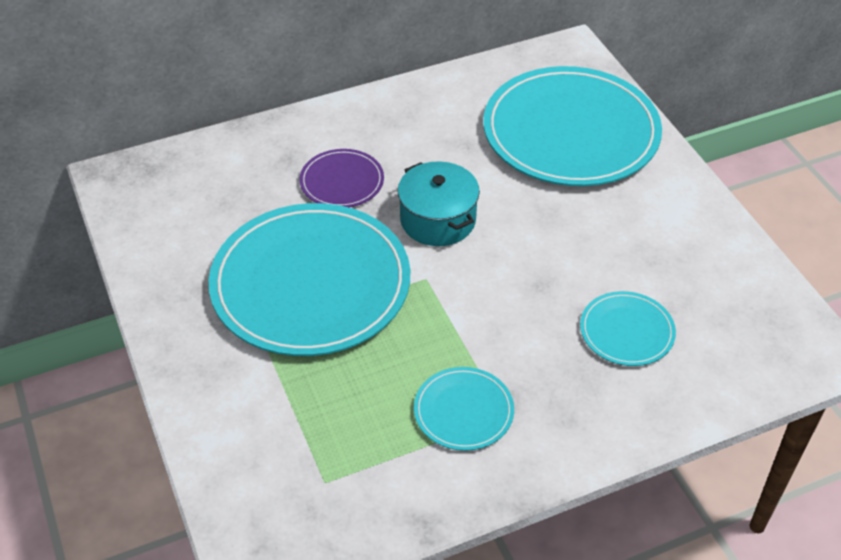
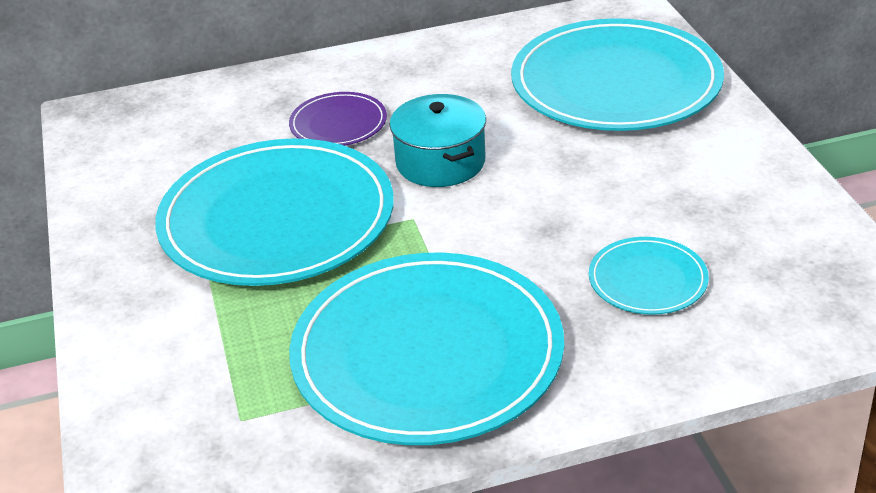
camera: 10 degrees right, 10 degrees down
turquoise plate [414,367,514,451] -> turquoise plate [289,252,564,445], size x2.19

